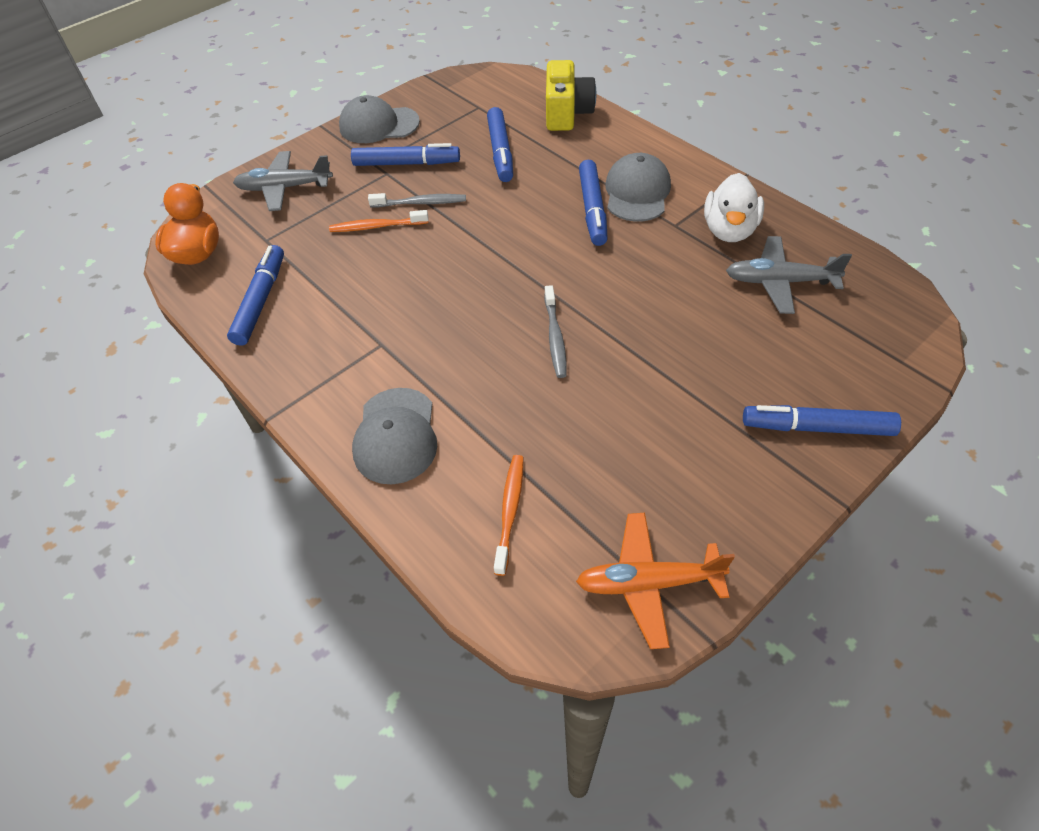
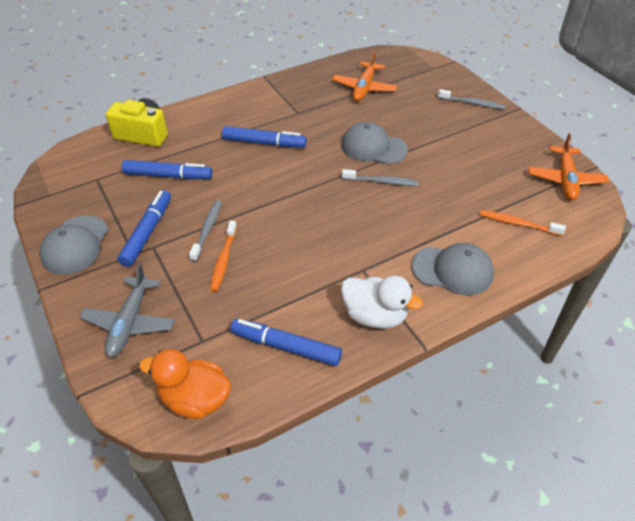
camera: 80 degrees left, 5 degrees down
grey cap [605,153,671,222] -> grey cap moved to [341,122,408,165]
white duck [704,173,764,242] -> white duck moved to [341,276,423,329]
grey plane [726,236,852,314] -> orange plane [332,50,397,101]
blue marker [743,405,901,436] -> grey toothbrush [438,89,506,110]

